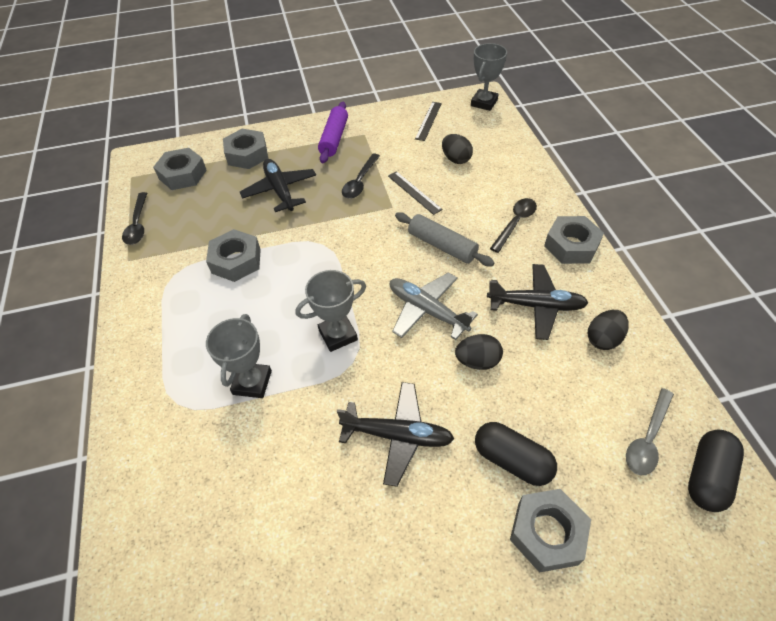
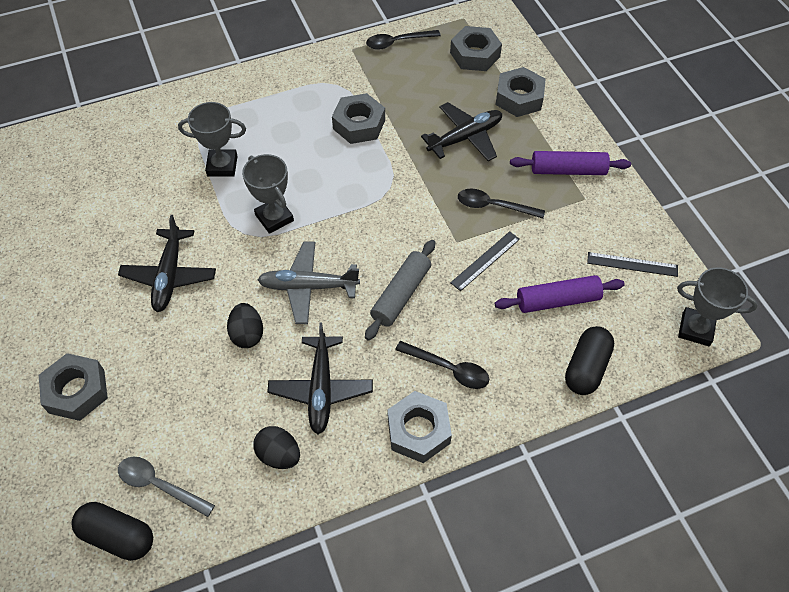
camera: 80 degrees right, 5 degrees up
grey plane [389,272,478,340] -> grey plane turned 120 degrees counterclockwise [257,241,360,324]
black egg [442,134,473,164] -> purple rolling pin [495,275,625,313]
black capsule [475,422,557,486] -> black capsule moved to [565,326,614,395]

